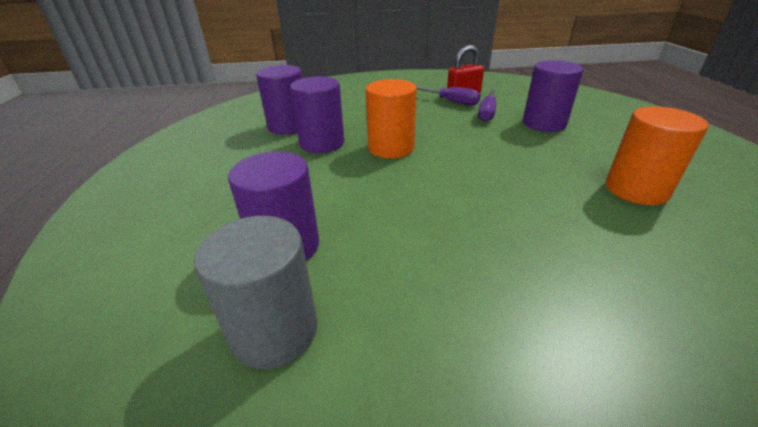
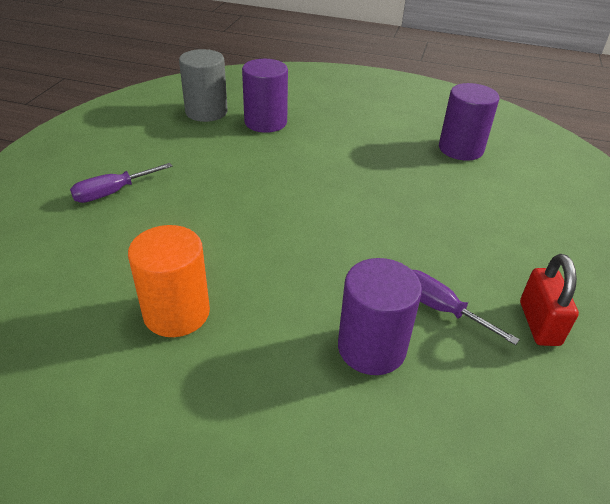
camera: 110 degrees right, 5 degrees up
purple cylinder [290,76,344,153] -> none
orange cylinder [366,79,417,159] -> none
purple screwdriver [416,86,481,106] -> purple screwdriver moved to [70,163,173,203]

